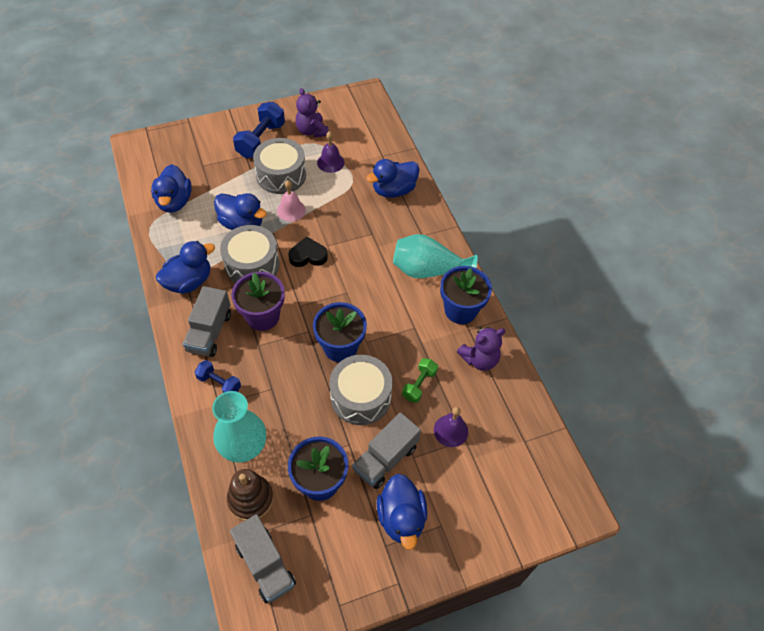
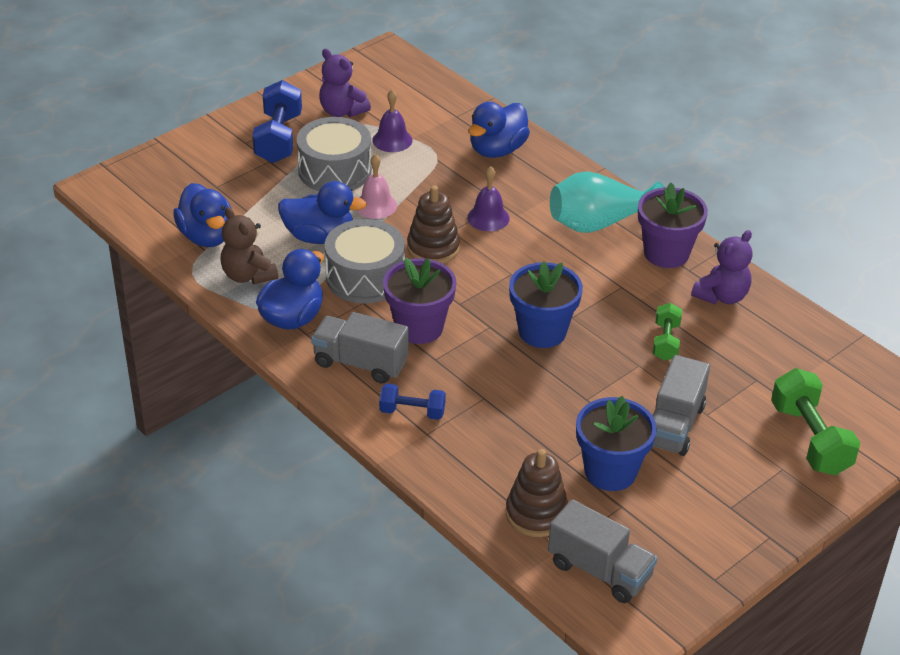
camera: 20 degrees left, 15 degrees down
grey truck [183,286,231,357] -> grey truck turned 120 degrees clockwise [311,312,409,384]
turquoise vase [212,391,266,463] -> none
black heart [288,237,328,267] -> brown stacking toy [407,185,460,264]
grey drum [330,355,393,425] -> none
blue duck [377,474,427,550] -> none
purple bell [434,407,468,447] -> purple bell moved to [467,166,510,231]
blue flower pot [440,266,492,324] -> purple flower pot [638,183,708,268]
none -> brown teddy bear [221,207,278,284]
none -> green dumbbell [771,368,860,475]

